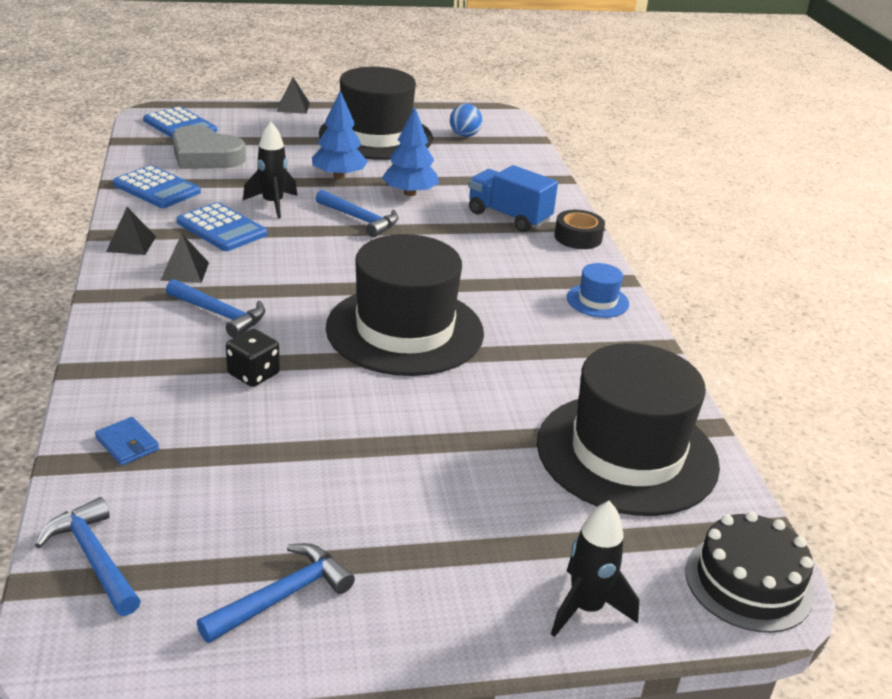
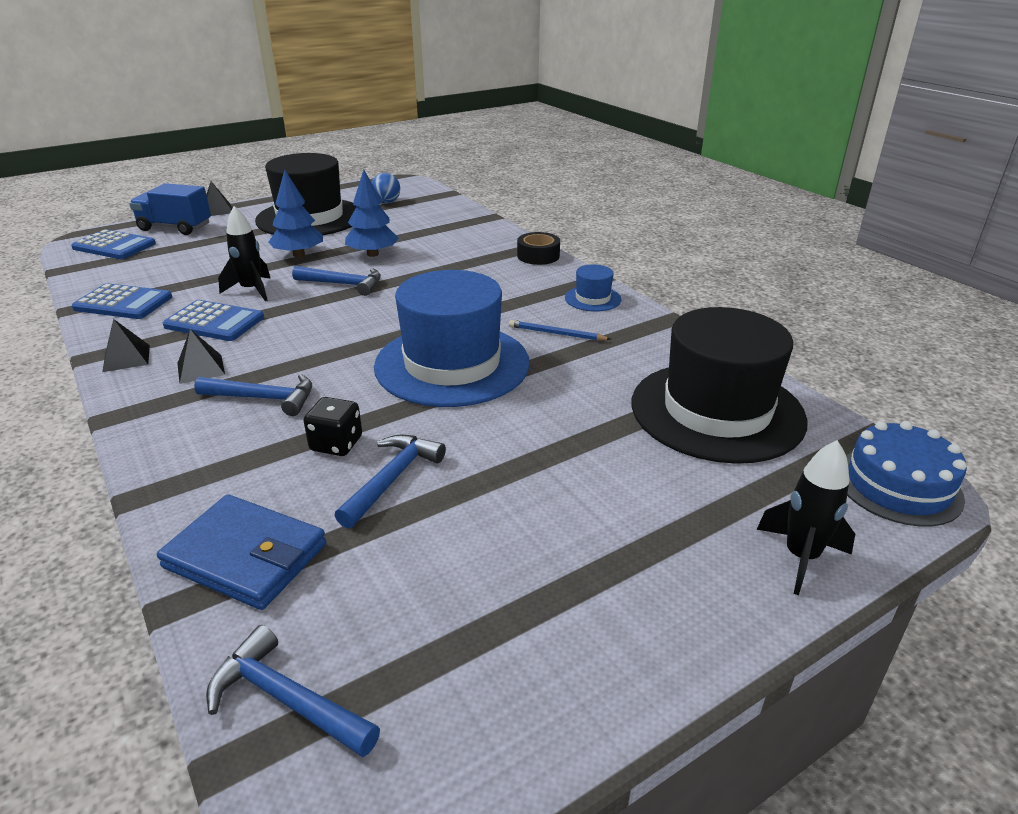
camera: 20 degrees left, 0 degrees up
blue wallet [95,417,159,465] -> blue wallet [157,494,326,610], size x2.04
grey heart [173,125,246,169] -> none
blue hammer [197,543,355,643] -> blue hammer moved to [334,435,446,529]
black hat [326,234,484,376] -> blue hat [374,270,530,407]
blue truck [469,165,558,232] -> blue truck moved to [129,183,211,235]
black cake [685,511,814,633] -> blue cake [846,421,967,527]
none -> blue pencil [509,320,611,341]

